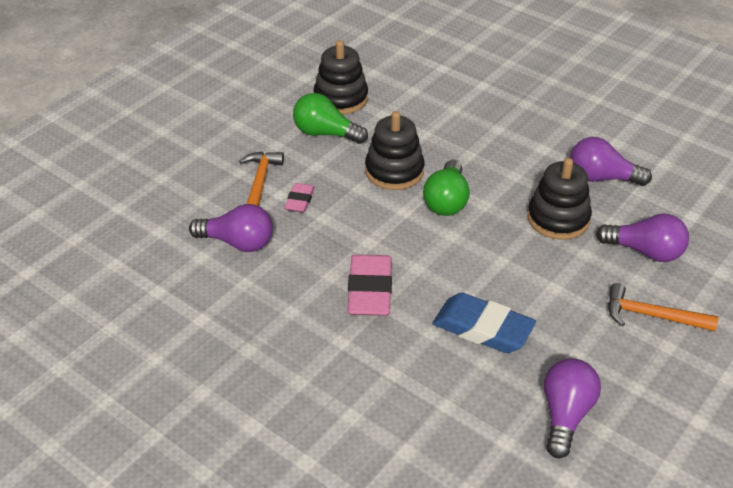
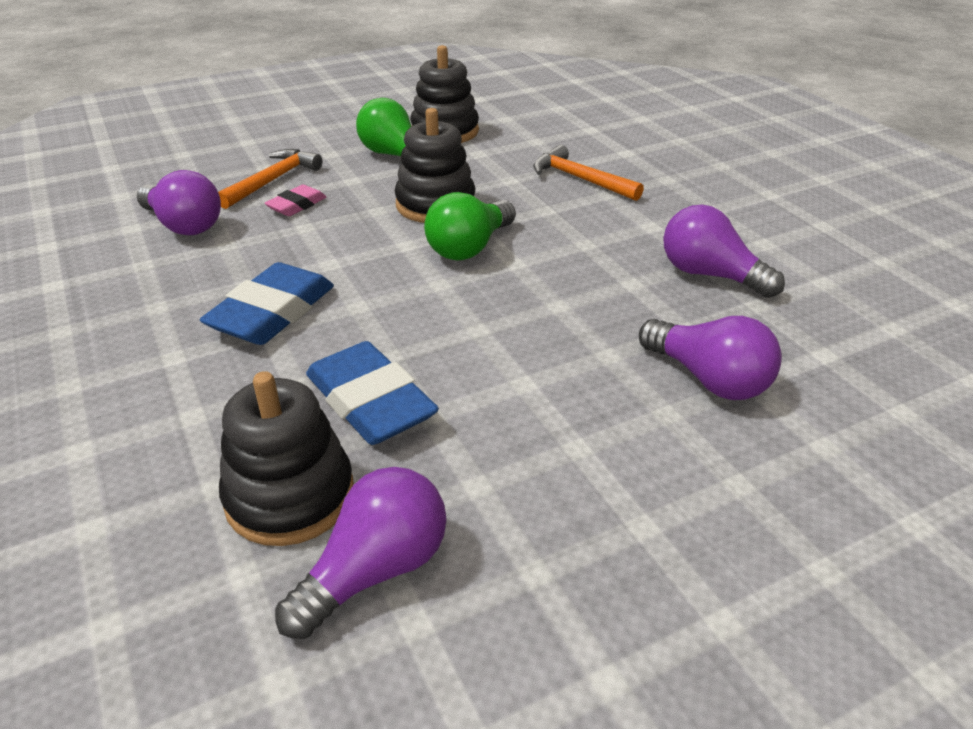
camera: 25 degrees right, 5 degrees down
pink eraser [347,254,392,316] -> blue eraser [200,262,334,345]
black stacking toy [527,158,592,240] -> black stacking toy moved to [219,371,354,546]
orange hammer [608,283,718,331] -> orange hammer moved to [533,145,644,201]

